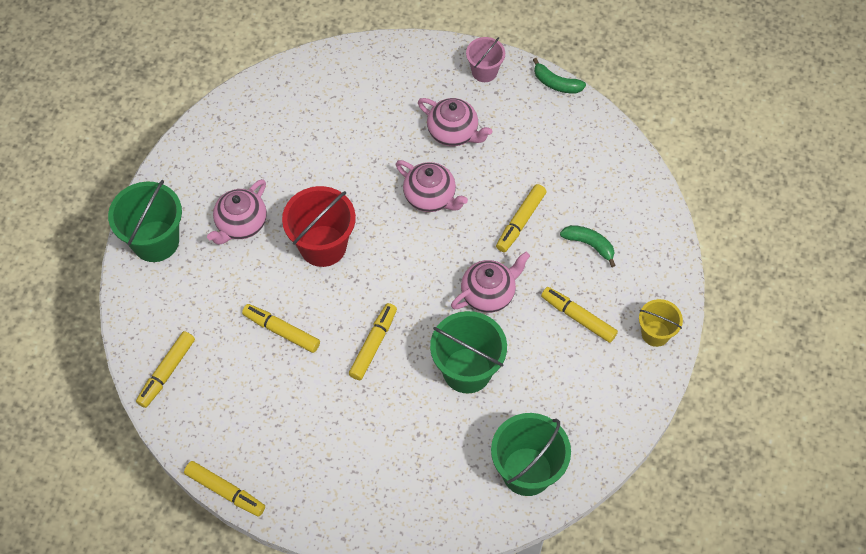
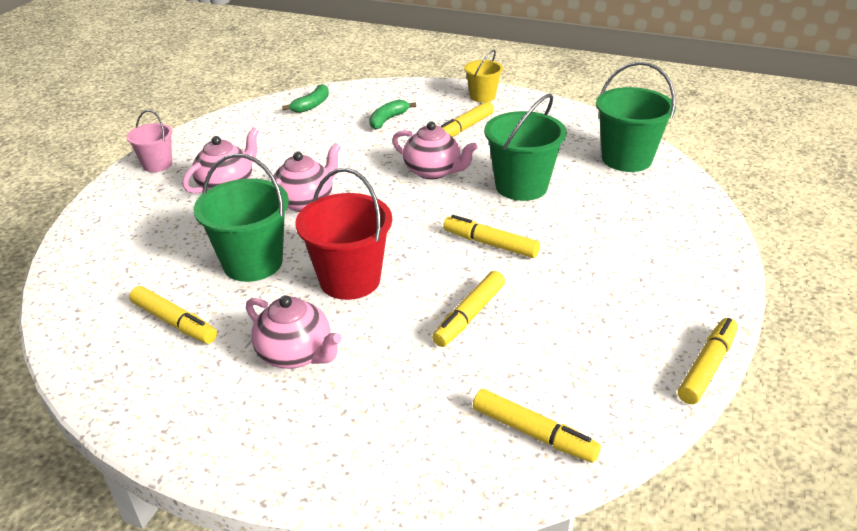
camera: 85 degrees left, 25 degrees down
green bucket [108,180,182,262] -> green bucket moved to [194,153,289,282]
pink teapot [451,252,530,313] -> pink teapot turned 150 degrees clockwise [392,121,478,180]
yellow marker [496,184,547,252] -> yellow marker moved to [129,286,217,344]
green banana [533,58,586,93] -> green banana moved to [282,84,329,113]

